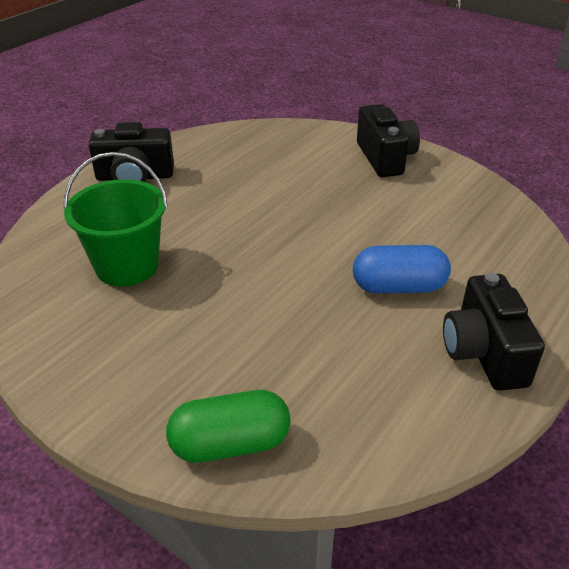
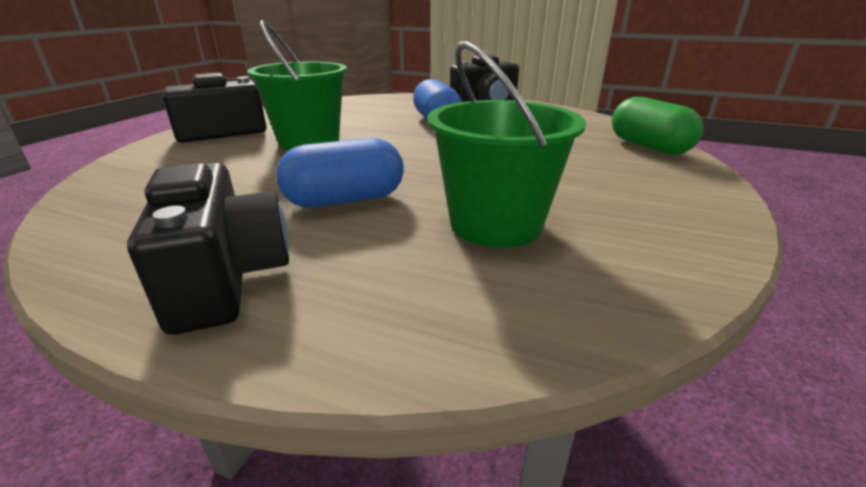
camera: 105 degrees left, 10 degrees down
none -> green bucket [247,20,347,150]
none -> blue capsule [276,138,404,208]

